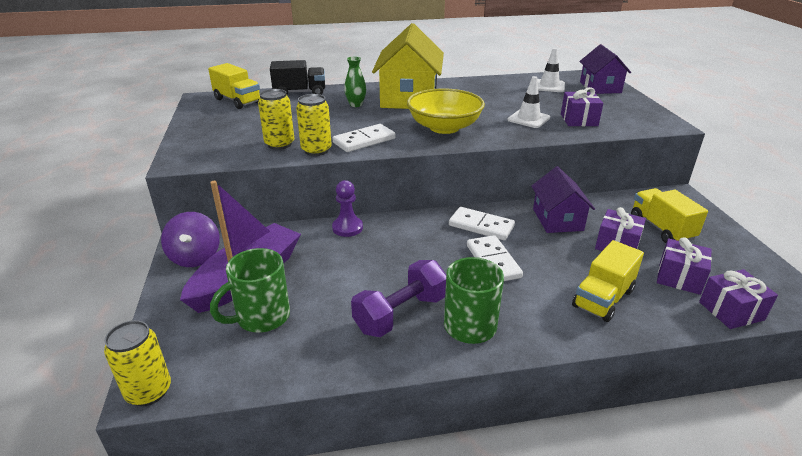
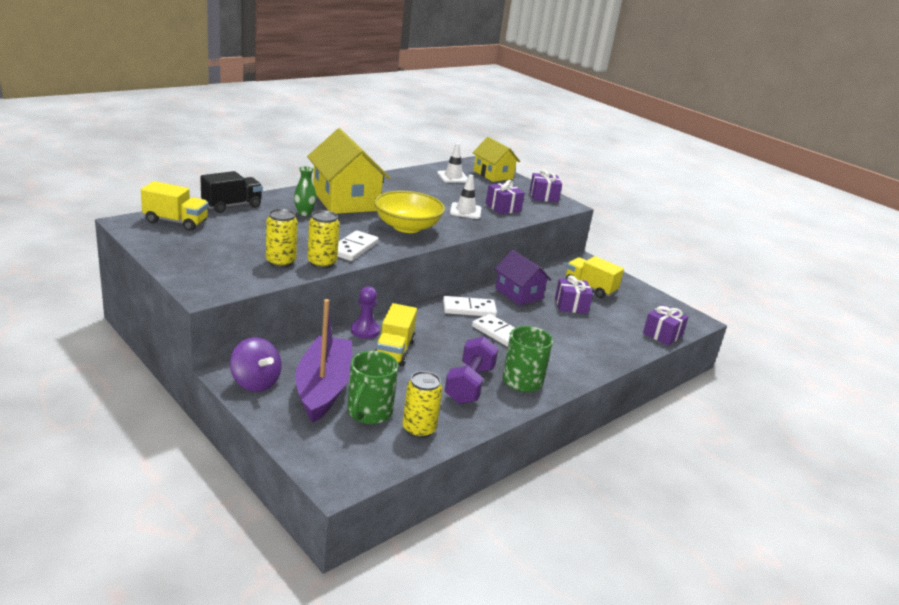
camera: 35 degrees left, 5 degrees down
yellow can [104,320,171,406] -> yellow can moved to [402,371,442,438]
yellow truck [572,240,644,322] -> yellow truck moved to [375,303,417,366]
purple house [579,44,631,94] -> yellow house [472,137,520,182]
purple gift [657,237,712,295] -> purple gift moved to [529,169,562,202]

